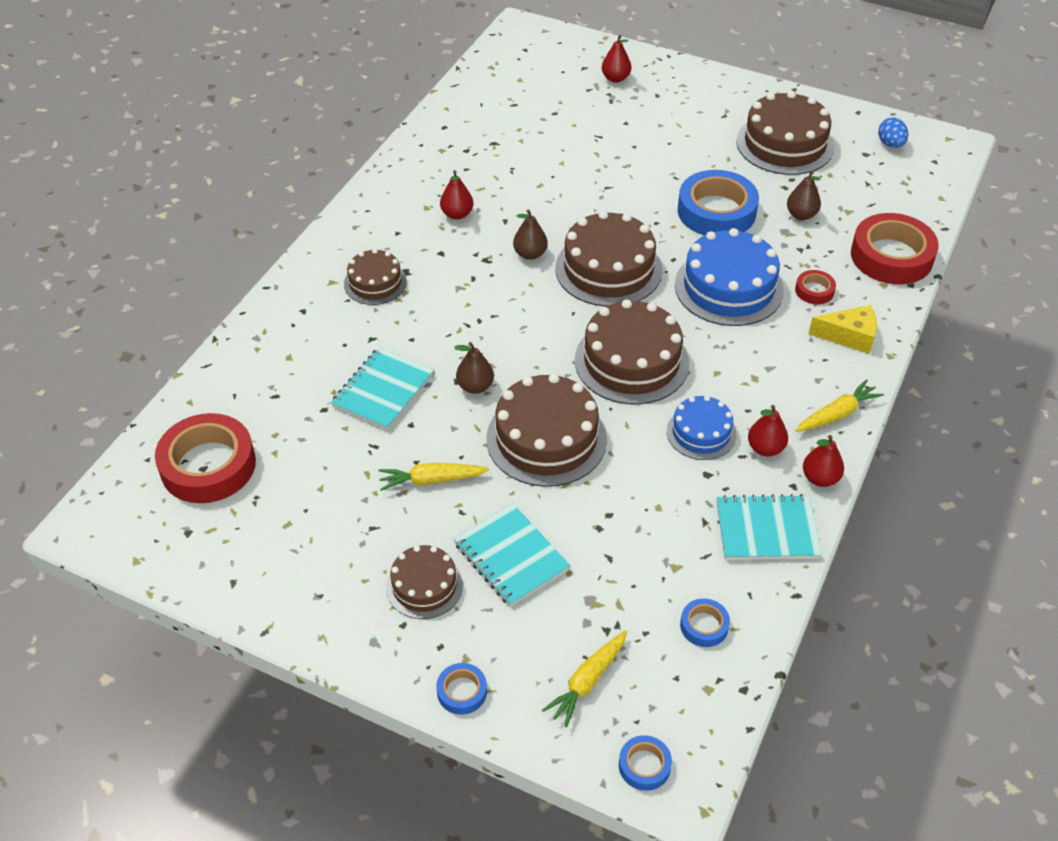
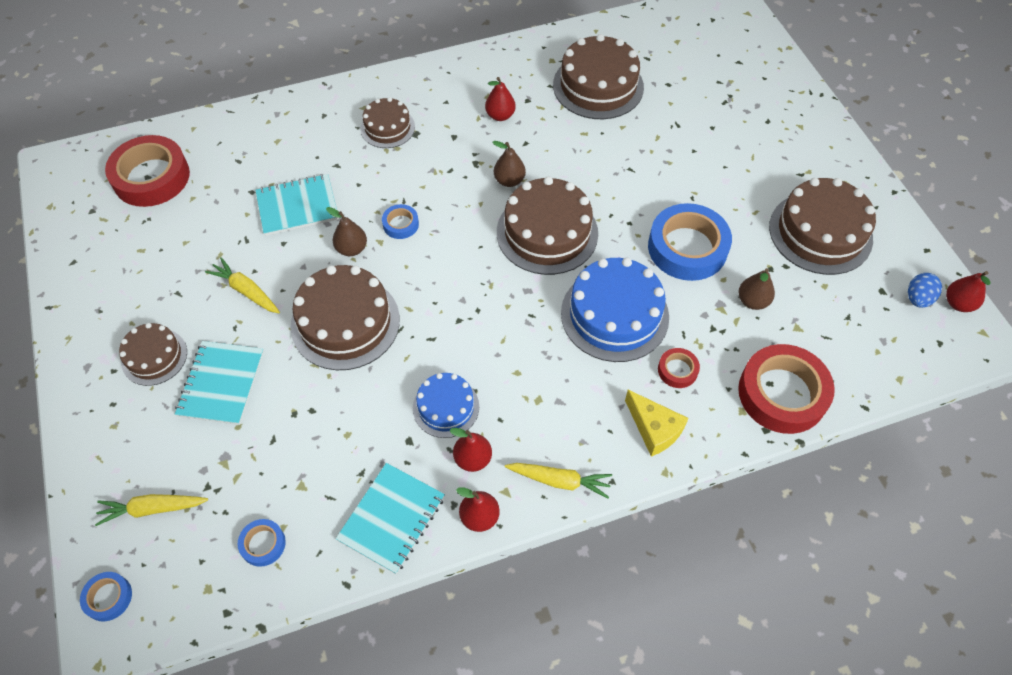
camera: 45 degrees right, 10 degrees up
blue tape [436,663,487,715] -> blue tape moved to [382,204,419,239]
brown cake [575,299,689,405] -> brown cake moved to [553,34,644,119]
red pear [602,35,631,83] -> red pear moved to [946,271,991,312]
turquoise notebook [717,494,822,560] -> turquoise notebook turned 75 degrees clockwise [336,463,445,574]

